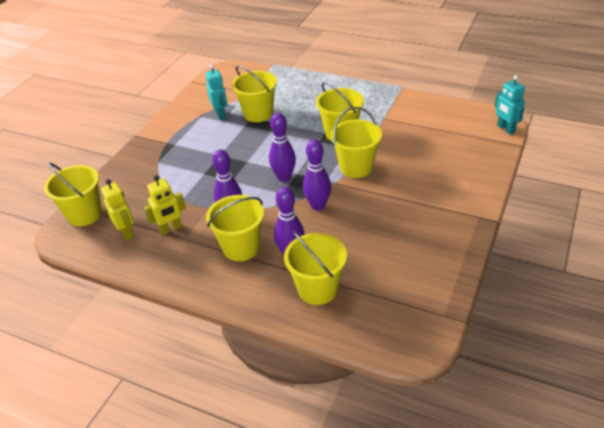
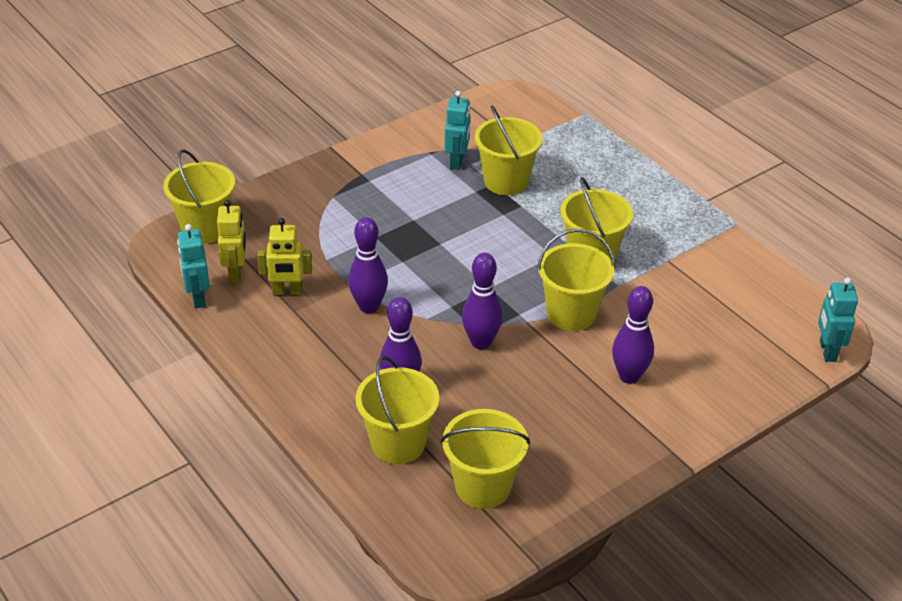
camera: 25 degrees right, 0 degrees up
yellow bucket [206,195,264,261] -> yellow bucket moved to [441,409,530,509]
purple bowling pin [269,113,296,182] -> purple bowling pin moved to [612,286,654,384]
none -> turquoise robot [177,224,210,308]

